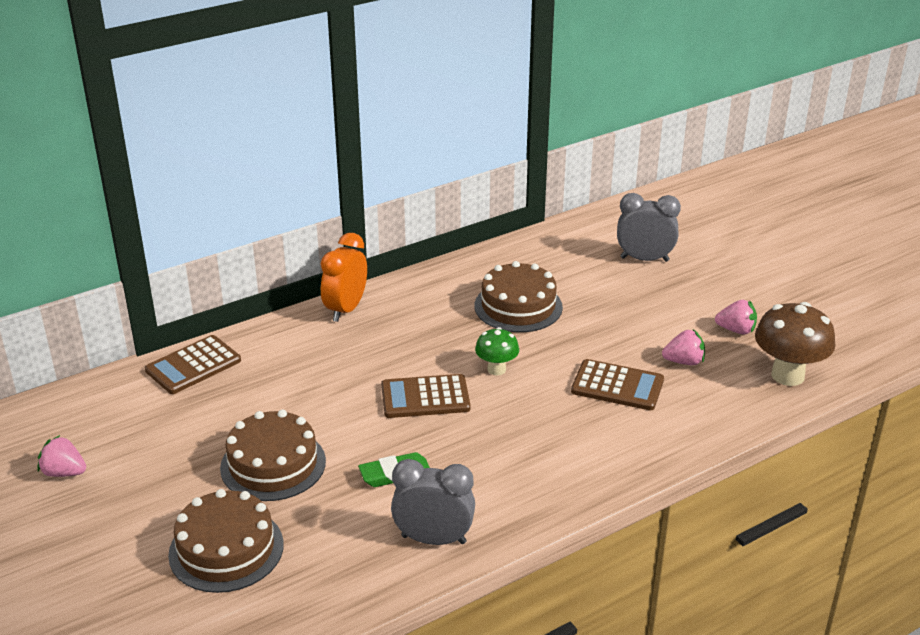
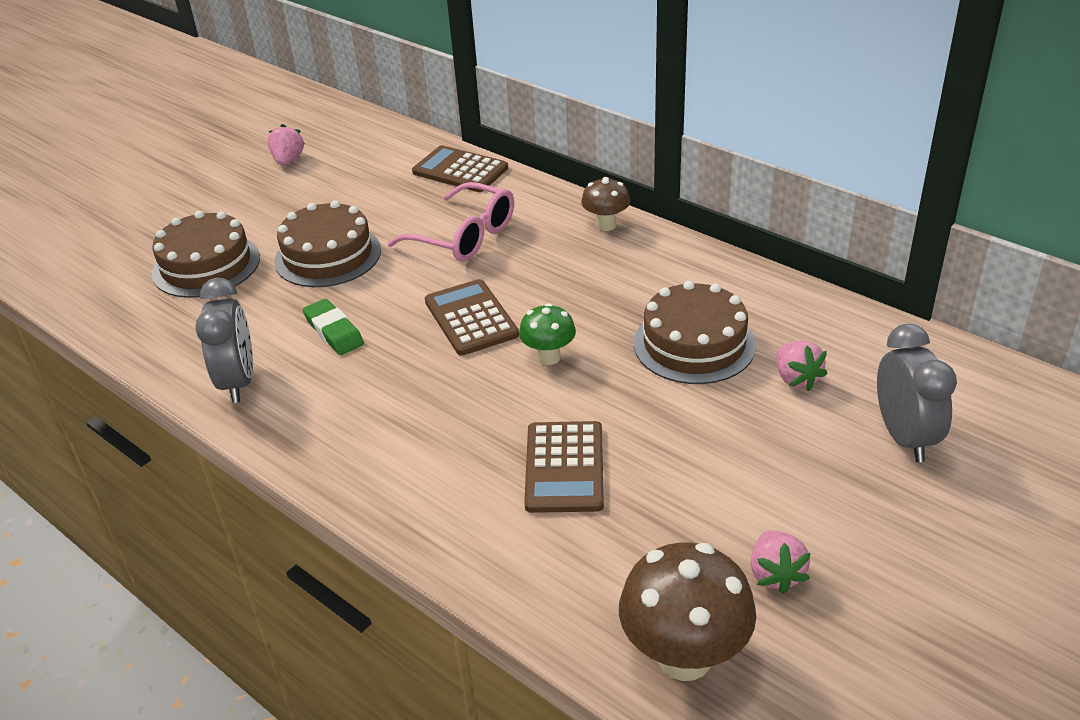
camera: 75 degrees right, 5 degrees up
orange clock [321,233,367,322] -> brown mushroom [581,177,630,231]
pink strawberry [662,330,705,365] -> pink strawberry moved to [776,341,828,391]
none -> pink glasses [388,182,514,262]

